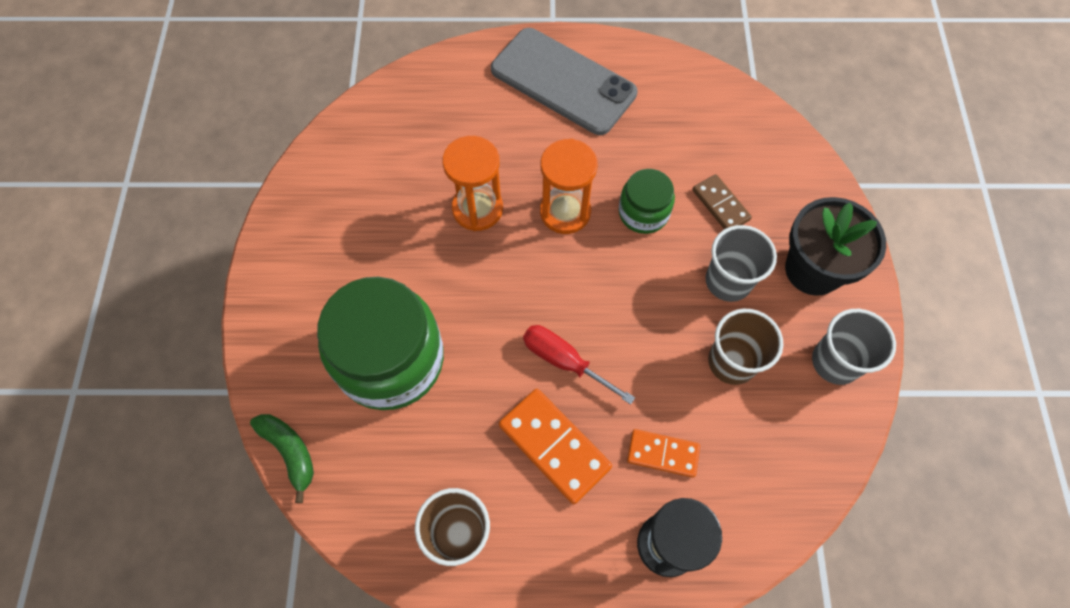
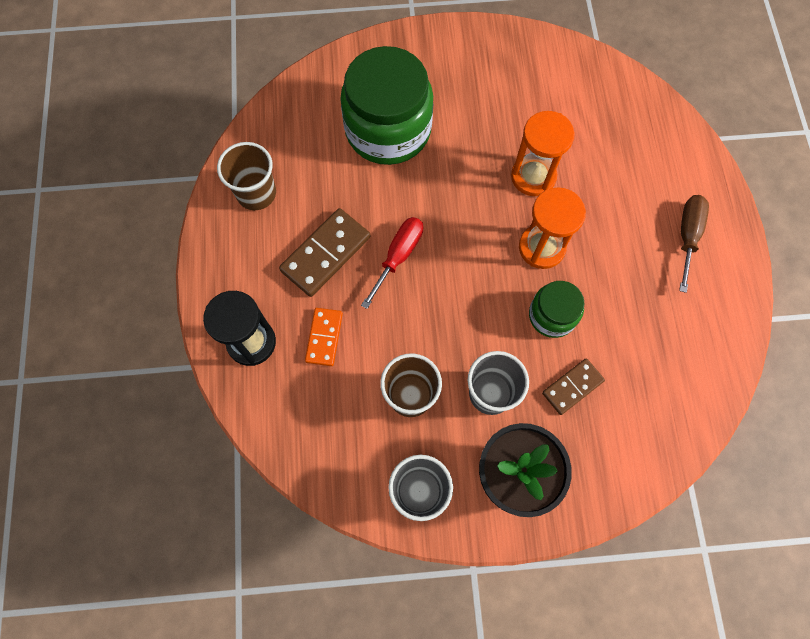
camera: 85 degrees right, 5 degrees up
green banana [250,414,314,503] -> none
grey phone [491,28,637,135] -> brown screwdriver [679,195,709,293]
orange domino [499,389,612,504] -> brown domino [279,208,371,297]

